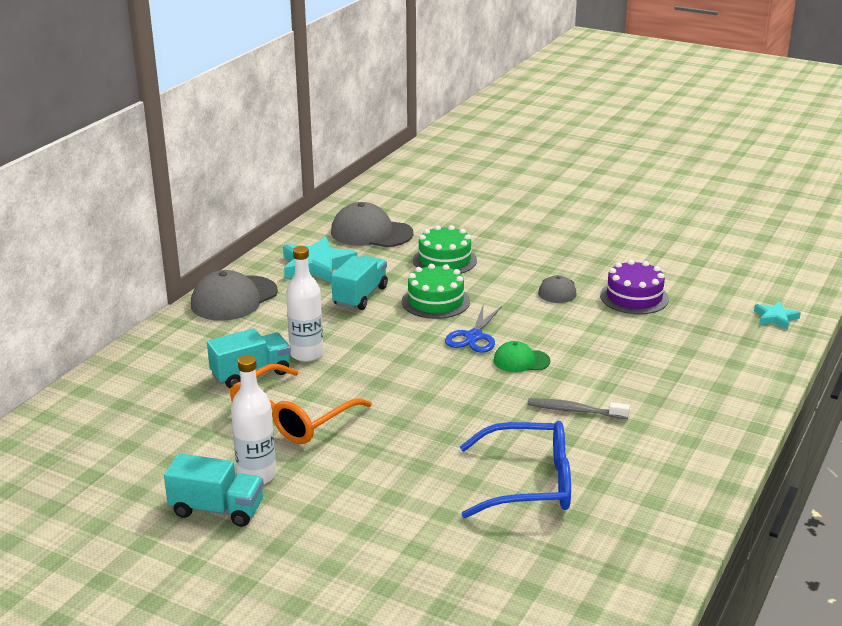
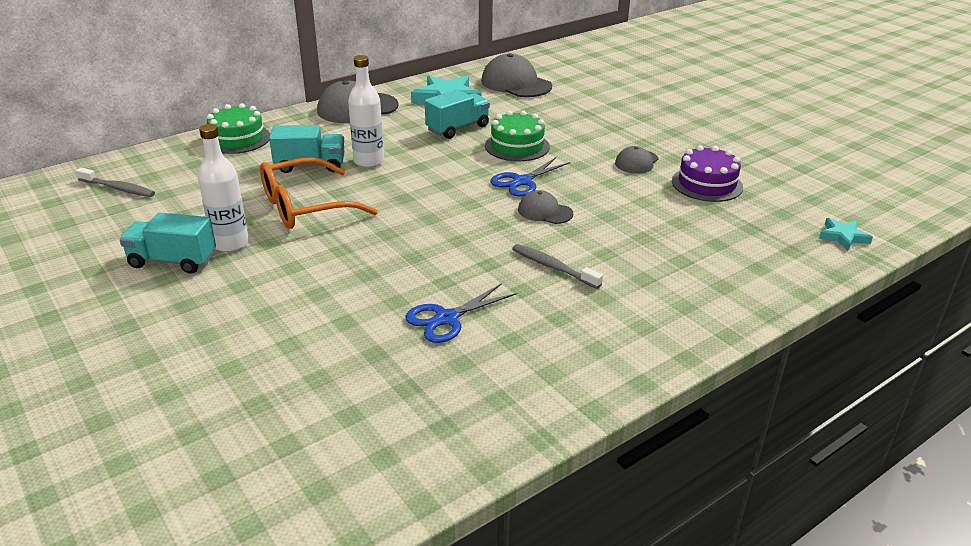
camera: 25 degrees right, 5 degrees up
turquoise truck [164,453,264,527] -> turquoise truck turned 150 degrees clockwise [120,213,216,274]
green cake [413,225,477,274] -> green cake moved to [207,103,270,154]
blue glasses [460,421,571,518] -> blue scissors [405,283,517,343]
green cap [493,341,550,372] -> grey cap [518,190,573,224]
none -> grey toothbrush [76,168,155,197]

